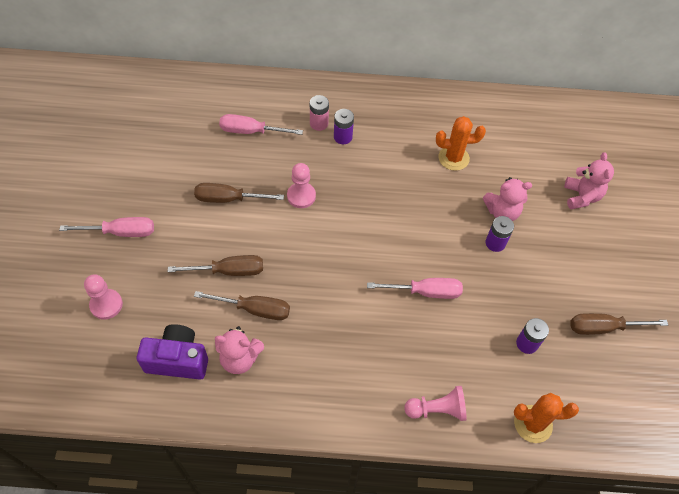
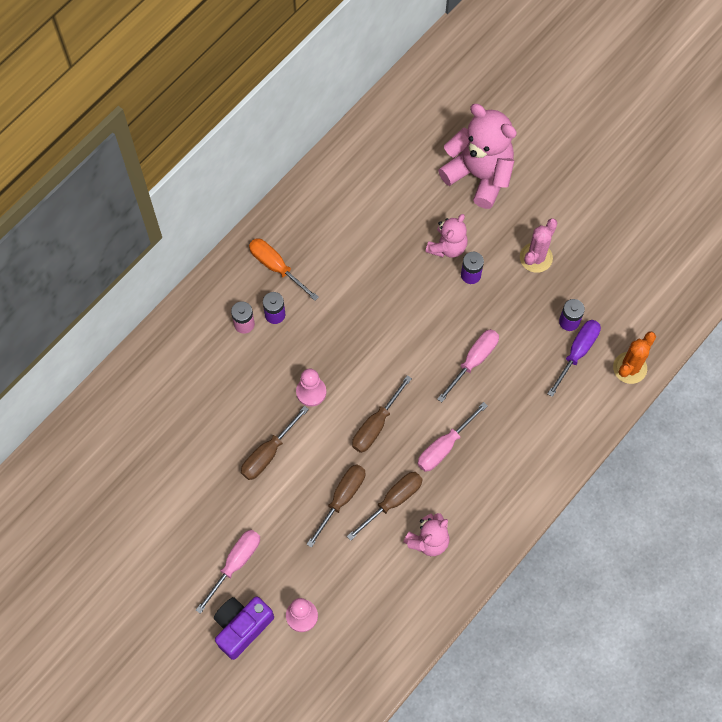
camera: 50 degrees left, 10 degrees up
purple camera [136,324,208,380] -> purple camera moved to [214,597,274,660]
pink screwdriver [219,114,303,135] -> pink screwdriver moved to [417,402,488,472]
pink pawn [404,386,467,421] -> none
orange cactus [436,116,486,171] -> none
pink teddy bear [564,152,614,209] -> pink teddy bear [438,104,517,209], size x1.78
brown screwdriver [571,313,668,335] -> brown screwdriver moved to [352,375,412,453]
none -> orange screwdriver [249,239,319,301]
none -> pink cactus [520,219,557,273]
none -> purple screwdriver [547,320,601,397]

